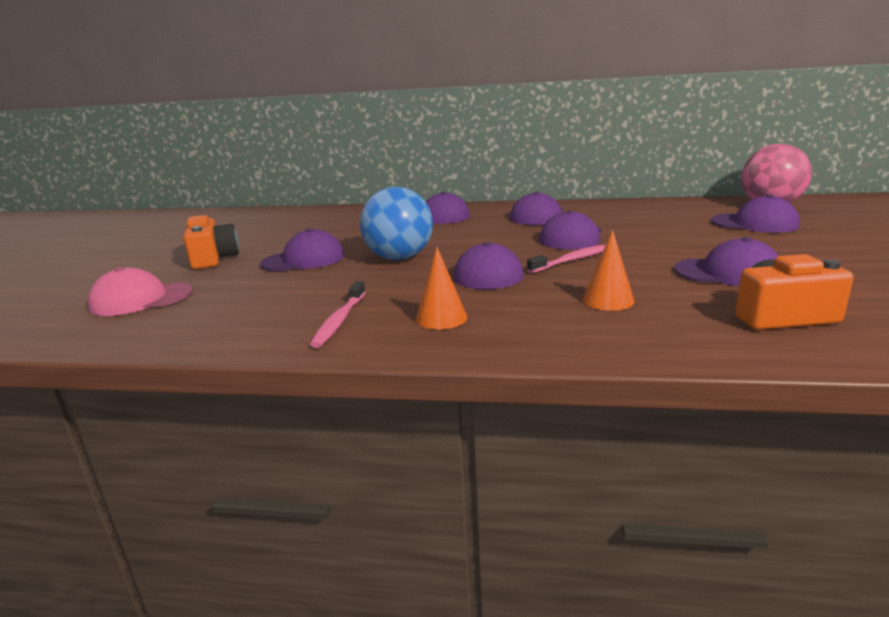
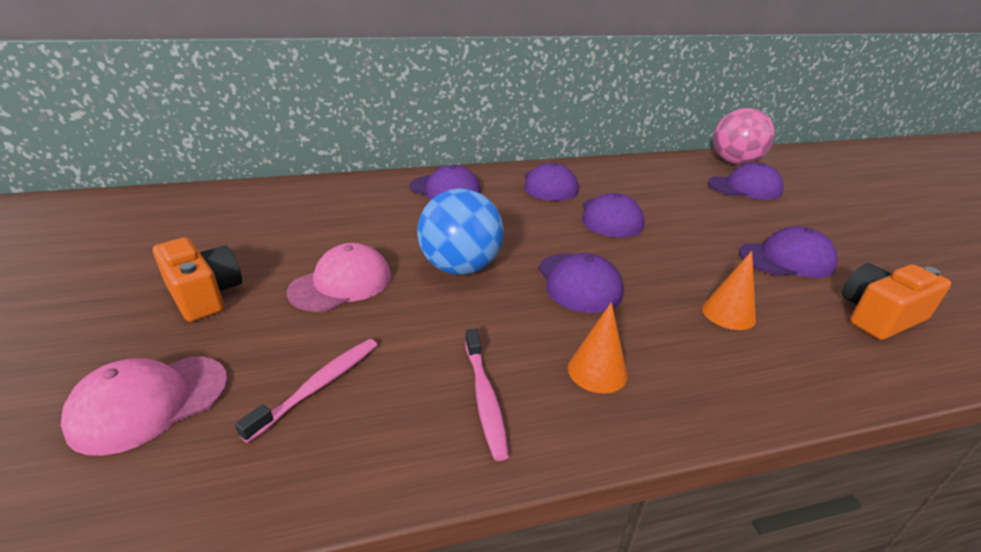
camera: 25 degrees left, 10 degrees up
purple cap [260,228,345,271] -> pink cap [287,243,391,312]
pink toothbrush [527,244,606,273] -> pink toothbrush moved to [235,339,377,443]

